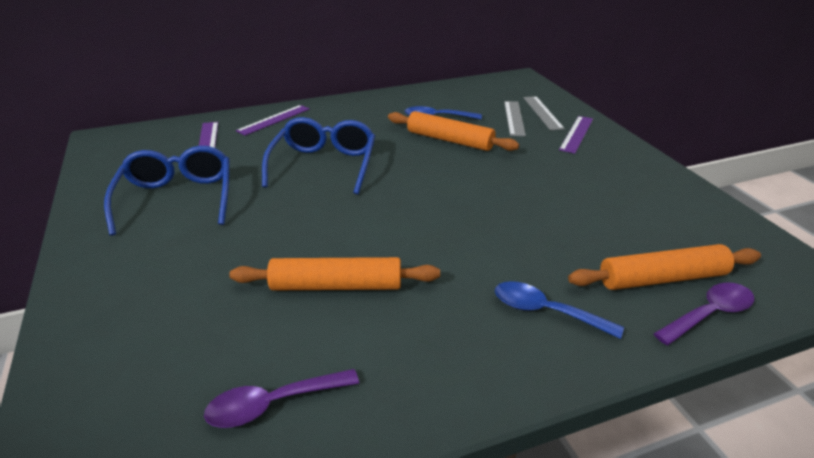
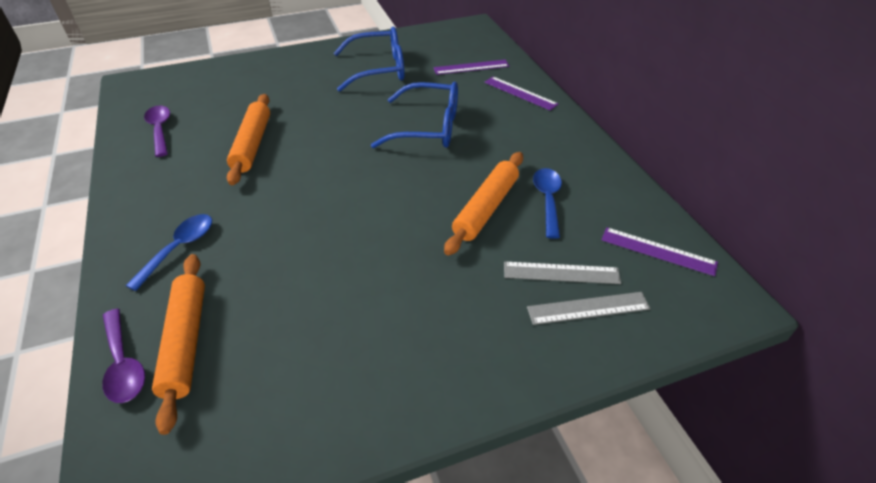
camera: 90 degrees right, 10 degrees up
purple ruler [559,116,593,154] -> purple ruler moved to [602,227,718,276]

